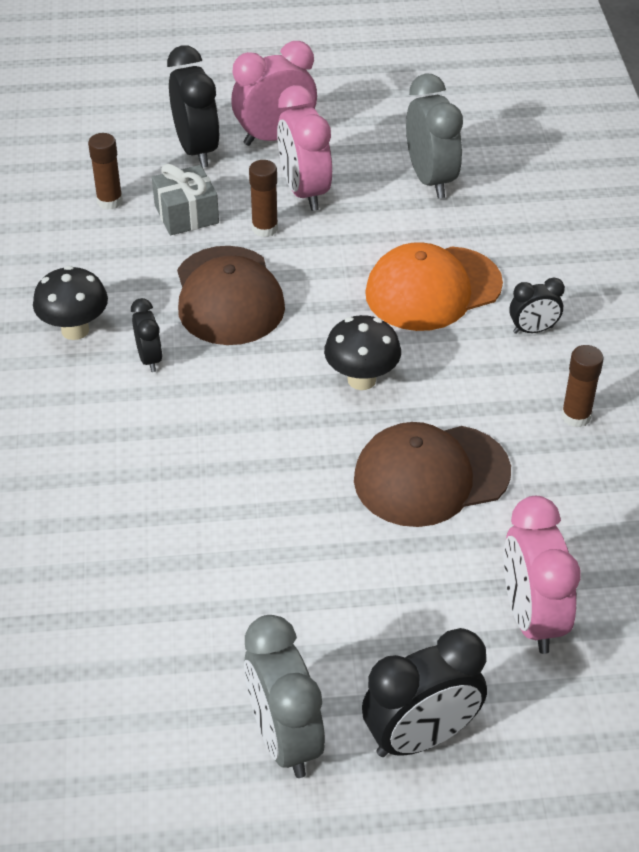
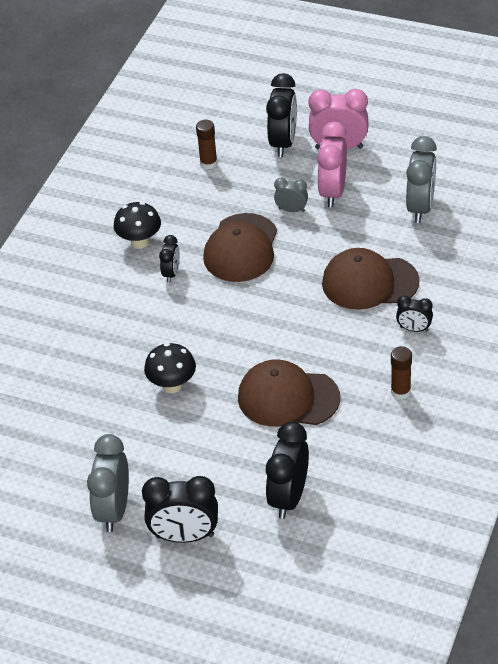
camera: 30 degrees right, 0 degrees up
grey gift [152,164,219,235] -> none
brown glue stick [249,160,278,237] -> grey clock [274,178,308,212]
black mushroom [324,315,401,390] -> black mushroom moved to [144,343,196,393]
orange cap [365,242,503,331] -> brown cap [322,248,420,310]
pink clock [504,496,581,654] -> black clock [266,422,309,519]

